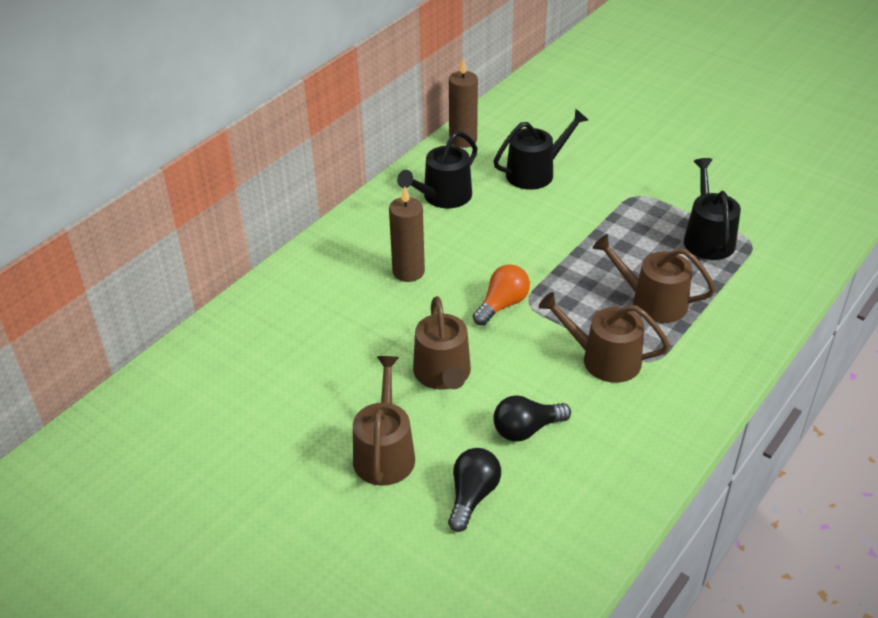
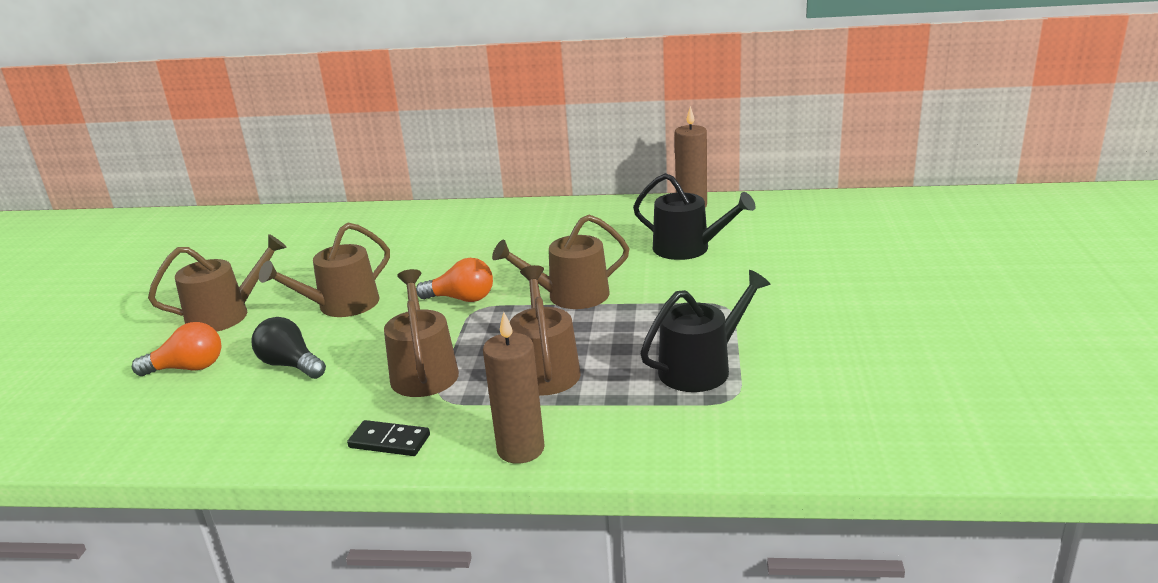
camera: 60 degrees right, 15 degrees down
brown candle [389,187,425,282] -> brown candle moved to [483,312,545,464]
black watering can [397,131,478,209] -> none
black light bulb [448,448,501,532] -> orange light bulb [132,322,221,376]
none -> black domino [347,420,430,456]
none -> brown watering can [492,215,629,309]

